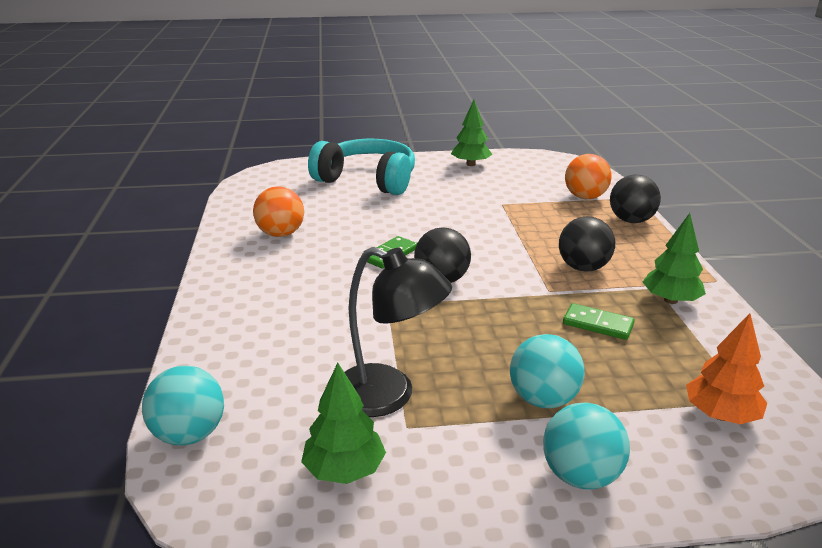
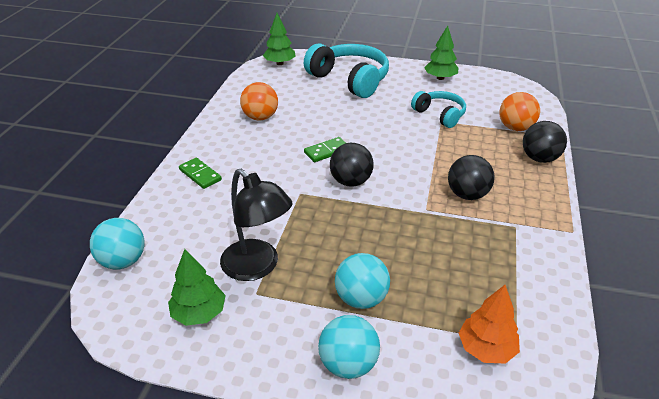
camera: 20 degrees right, 10 degrees up
green domino [563,303,635,340] -> green domino moved to [179,158,222,189]
green tree [643,213,706,304] -> green tree moved to [263,13,296,65]
none -> turquoise headphones [411,91,466,128]

